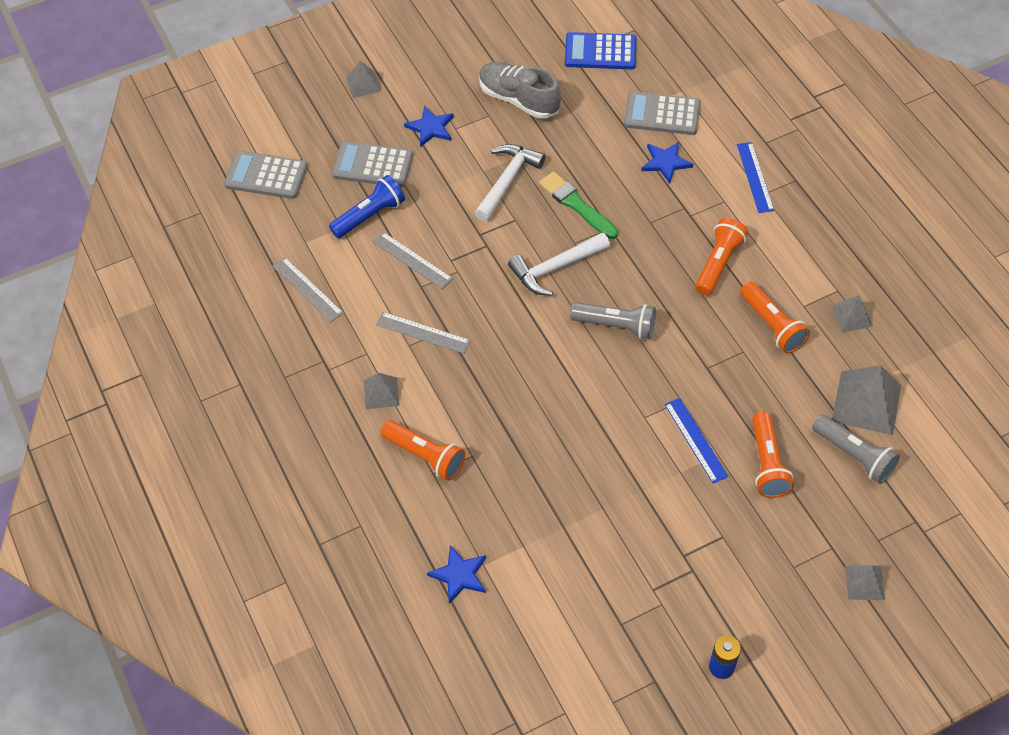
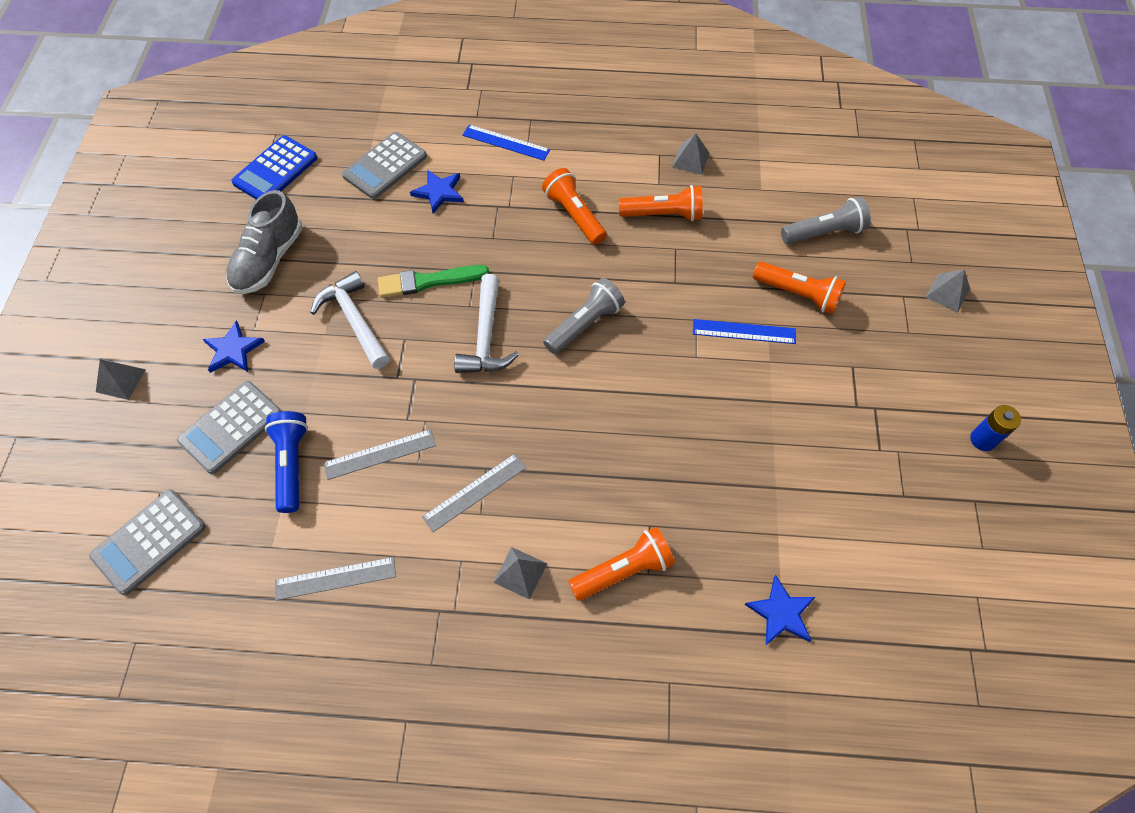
camera: 60 degrees left, 5 degrees up
grey shoe [479,62,561,119] -> grey shoe turned 45 degrees counterclockwise [226,190,302,294]
grey pyramid [832,365,901,435] -> none

